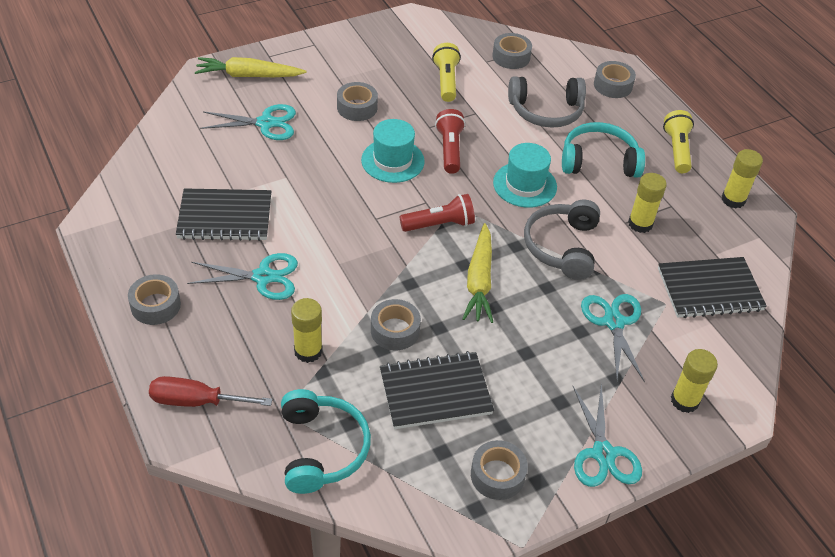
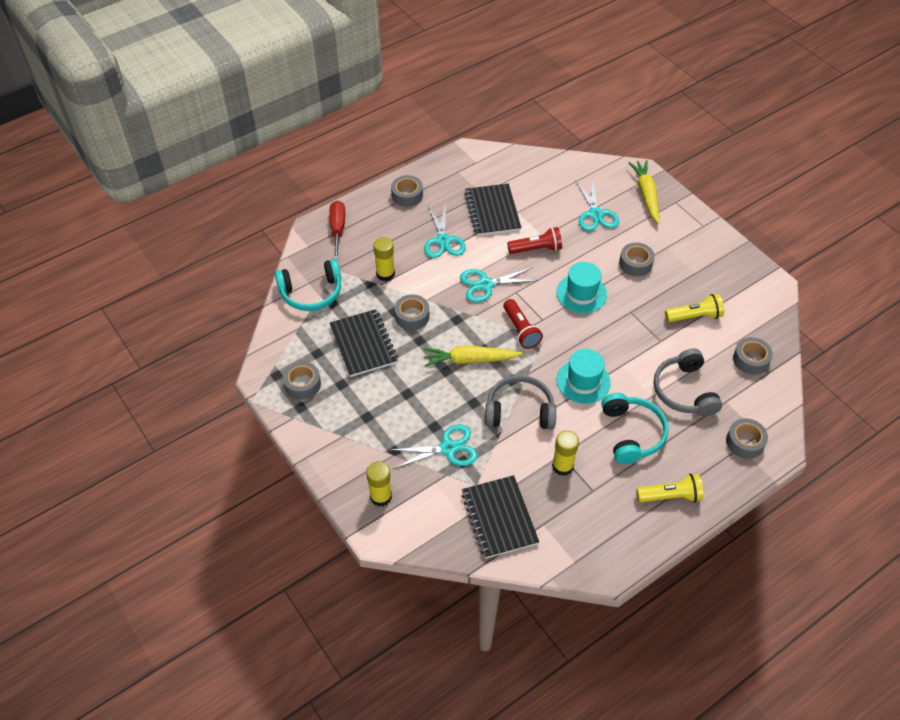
camera: 85 degrees right, 5 degrees up
red flashlight [435,109,466,174] -> red flashlight moved to [507,227,562,254]
turquoise scissors [573,384,642,487] -> turquoise scissors moved to [460,267,539,303]
yellow glue stick [721,149,763,208] -> none

